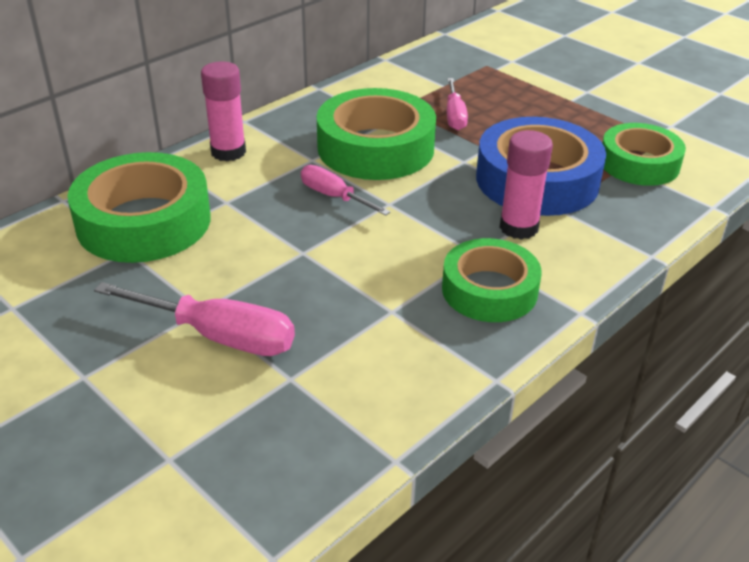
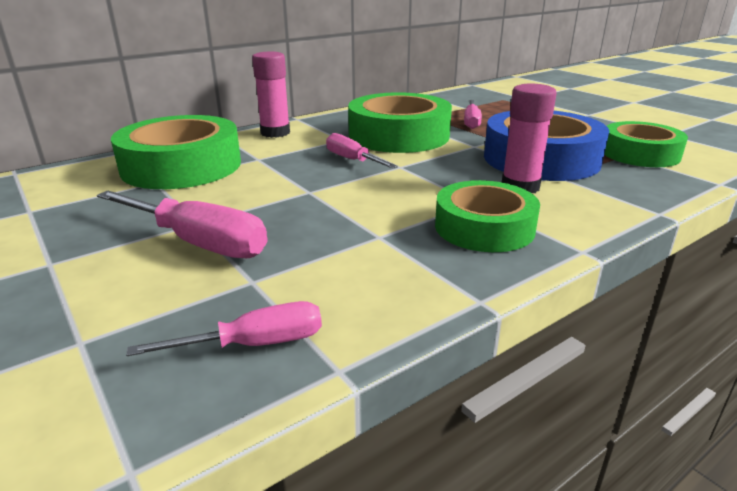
camera: 10 degrees right, 10 degrees down
none -> pink screwdriver [126,301,322,356]

